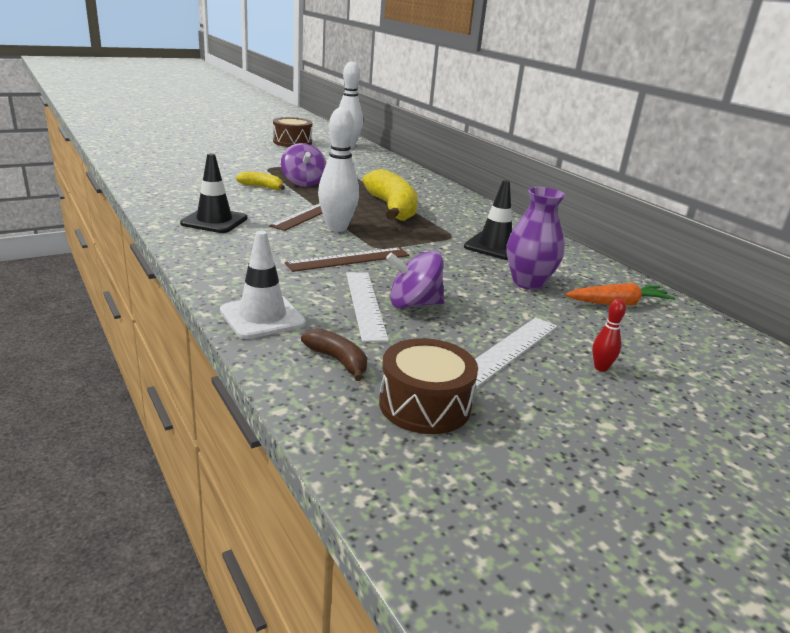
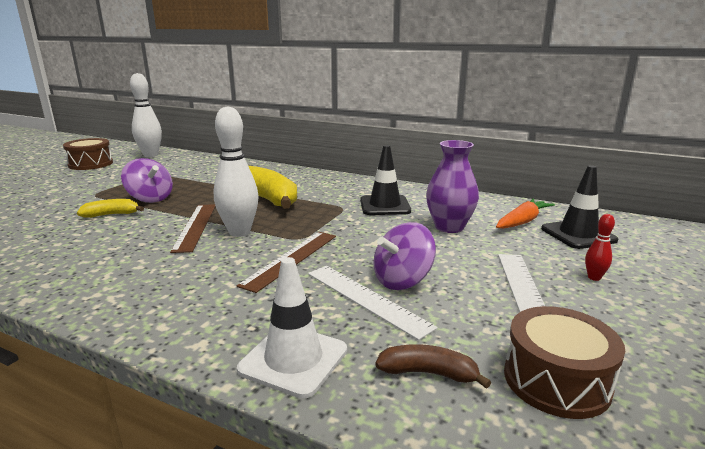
camera: 30 degrees left, 5 degrees down
black traffic cone [180,153,247,233] -> black traffic cone moved to [541,165,618,249]

